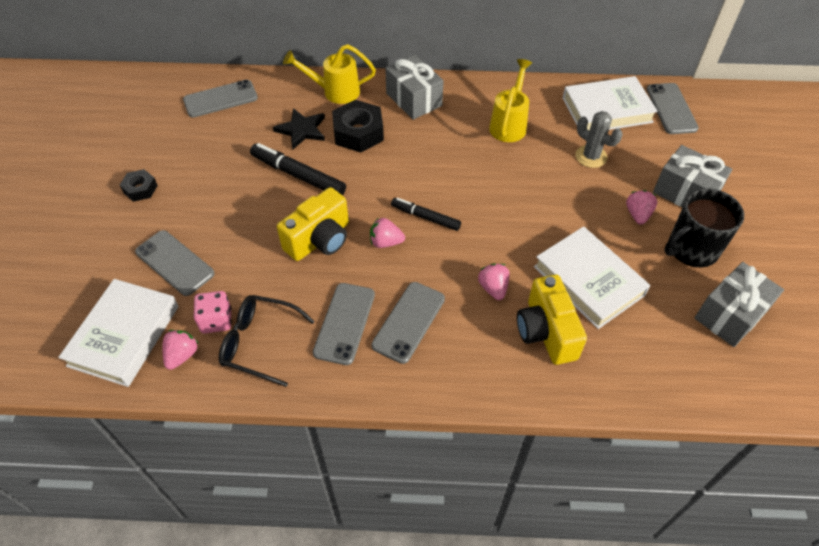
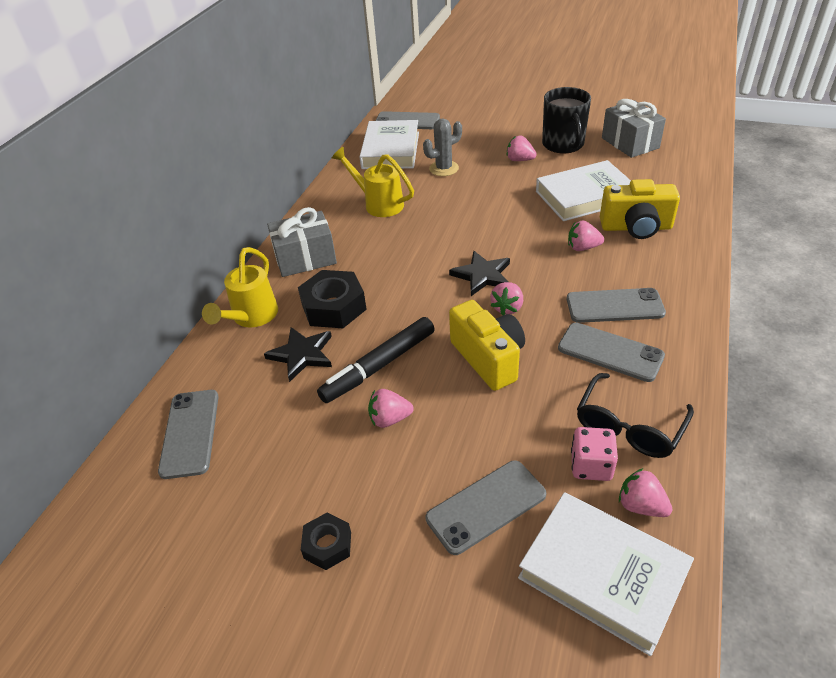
camera: 70 degrees left, 10 degrees down
grey phone [371,282,445,364] -> grey phone turned 45 degrees counterclockwise [567,288,666,323]
black marker [391,198,461,231] -> black star [449,251,510,296]
grey gift [653,145,732,208] -> none
none -> pink strawberry [368,389,414,428]

